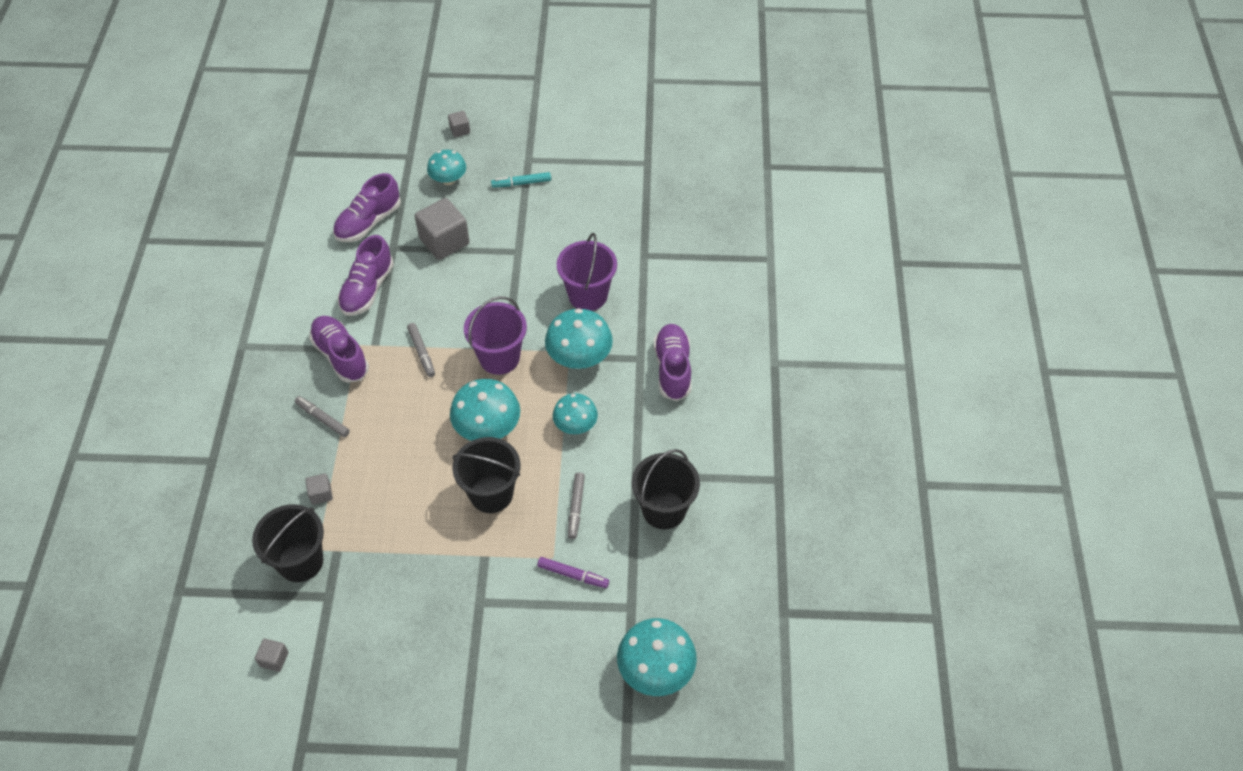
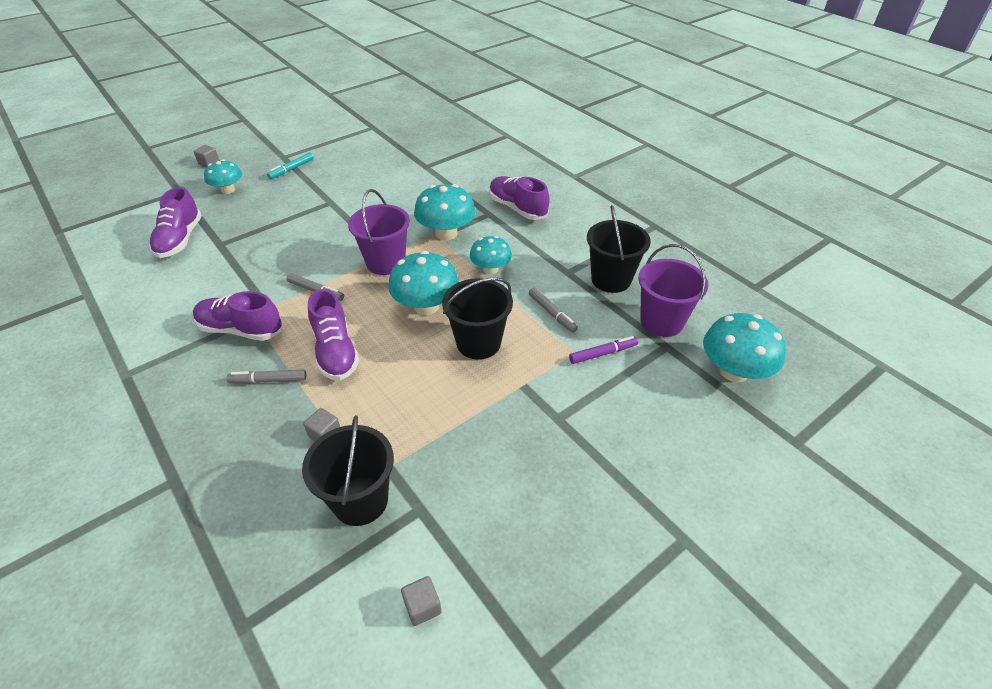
camera: 40 degrees left, 10 degrees down
purple shoe [338,235,394,316] -> purple shoe moved to [308,289,359,380]
grey cube [415,198,470,260] -> none
purple bucket [557,233,617,311] -> purple bucket moved to [638,244,708,337]

